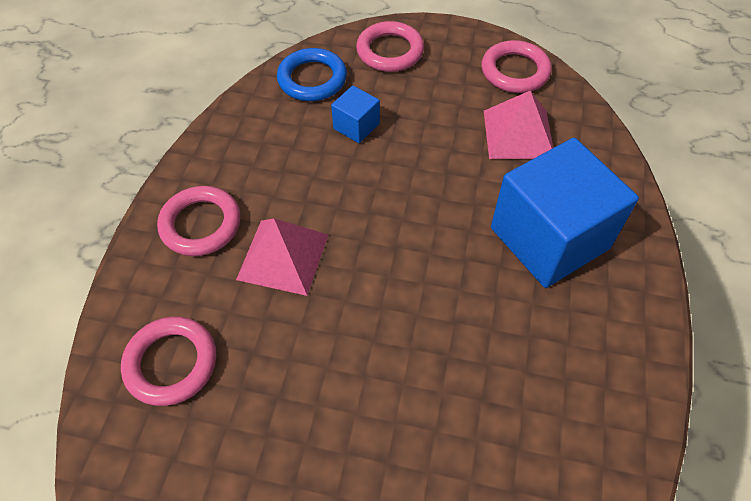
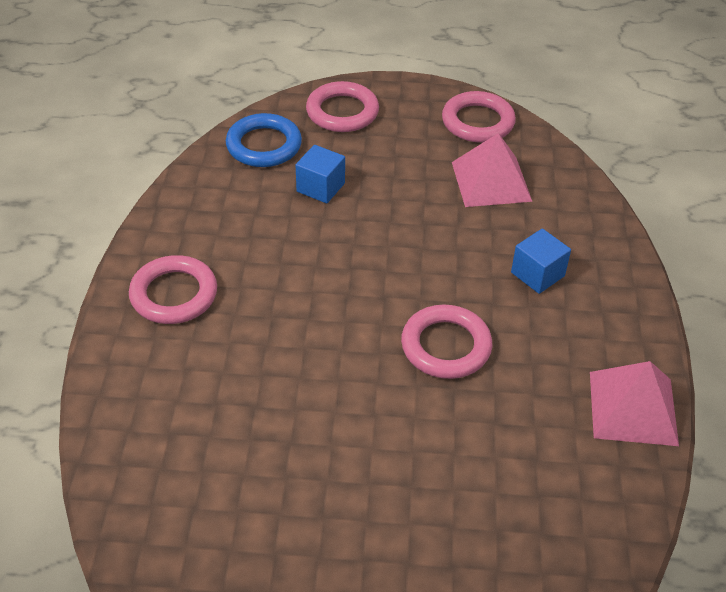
camera: 10 degrees left, 10 degrees down
pink ring [121,317,216,406] -> pink ring moved to [401,305,492,379]
pink pyramid [236,218,328,296] -> pink pyramid moved to [590,361,679,446]
blue cube [491,138,639,288] -> blue cube [511,229,571,294], size x0.44

